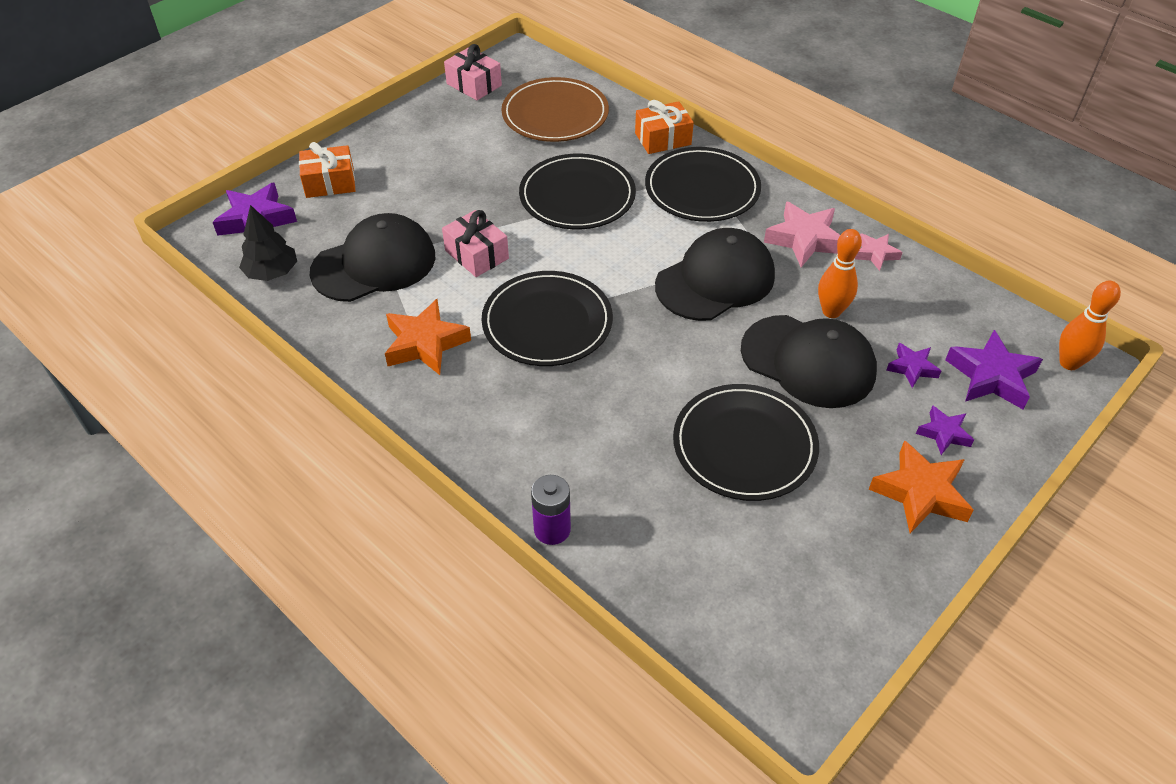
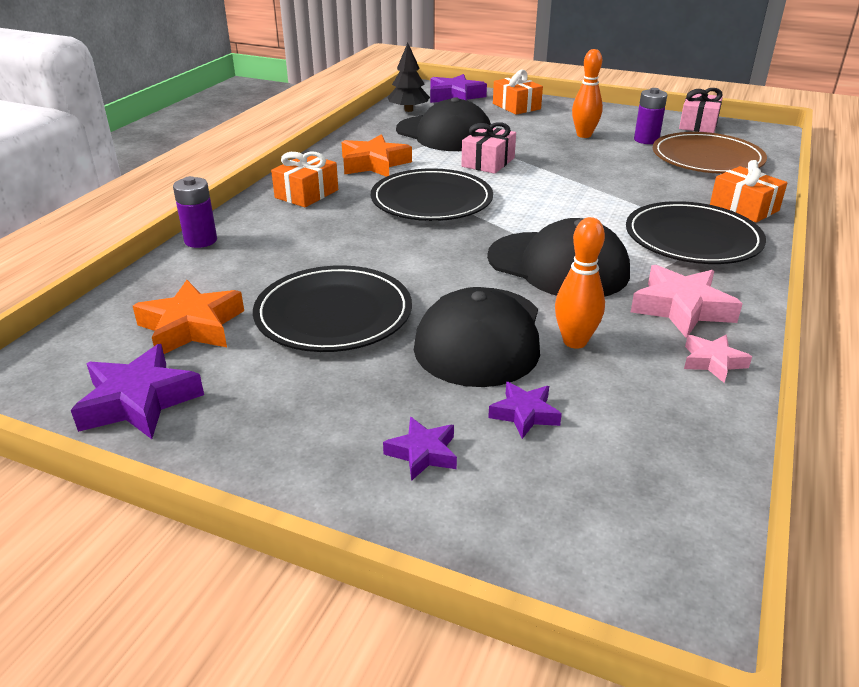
camera: 70 degrees right, 15 degrees down
black plate [519,154,636,229] -> none
orange star [868,440,974,533] -> orange star moved to [133,280,244,354]
purple star [945,330,1043,409] -> purple star moved to [71,344,204,439]
orange bowling pin [1059,281,1121,370] -> orange bowling pin moved to [572,49,603,138]
none -> orange gift [271,152,338,207]
none -> purple battery [634,88,667,144]

